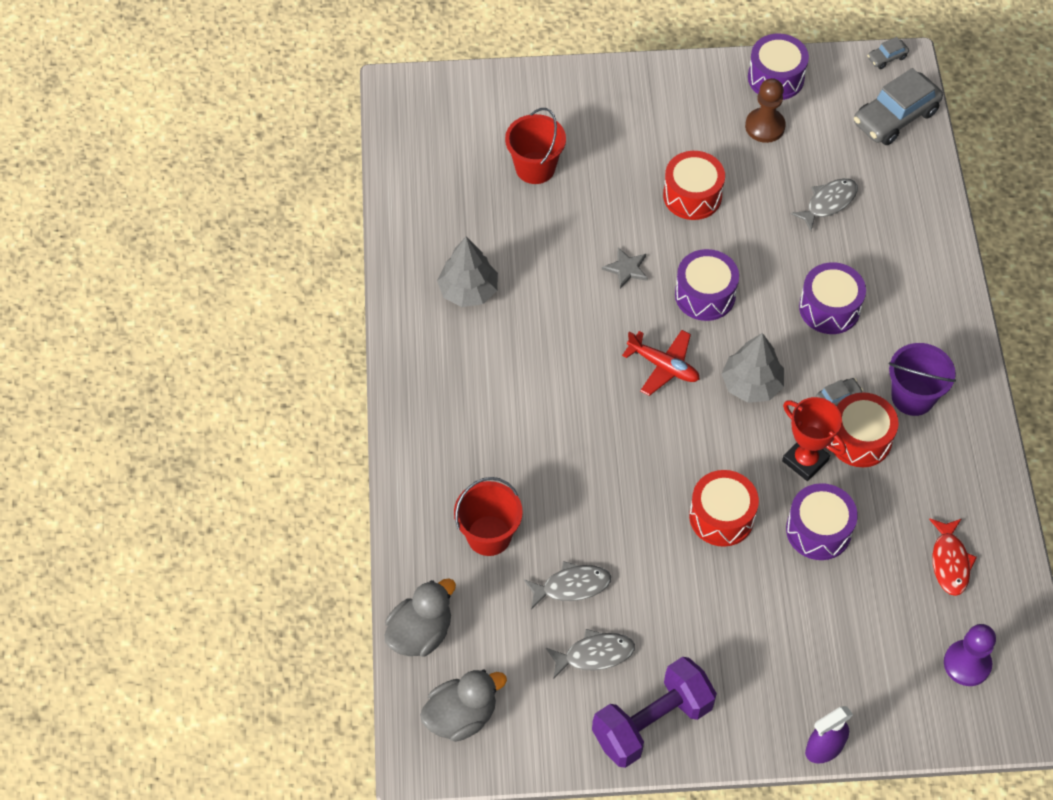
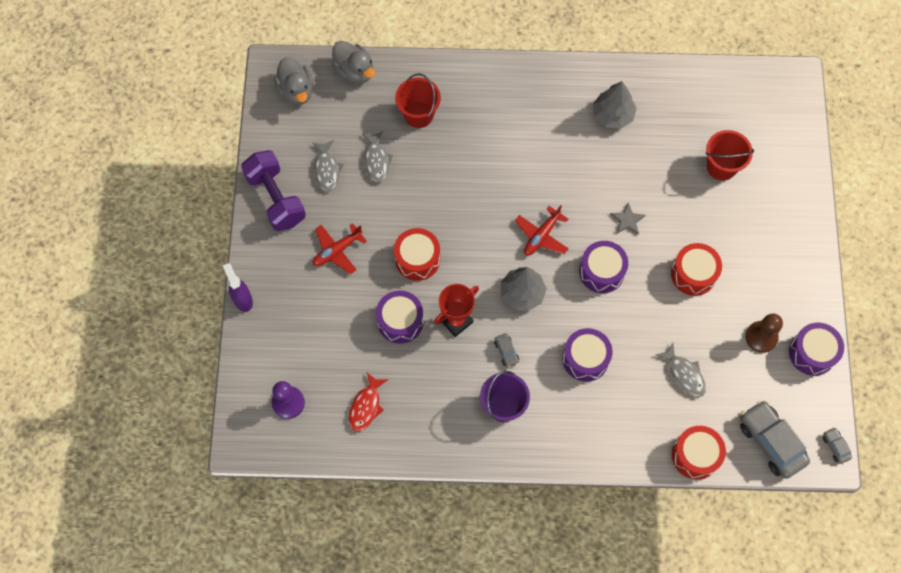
camera: 95 degrees right, 10 degrees up
red drum [830,393,898,467] -> red drum moved to [672,426,726,480]
red fish [929,518,977,596] -> red fish turned 75 degrees counterclockwise [349,373,388,432]
none -> red plane [313,223,367,274]

